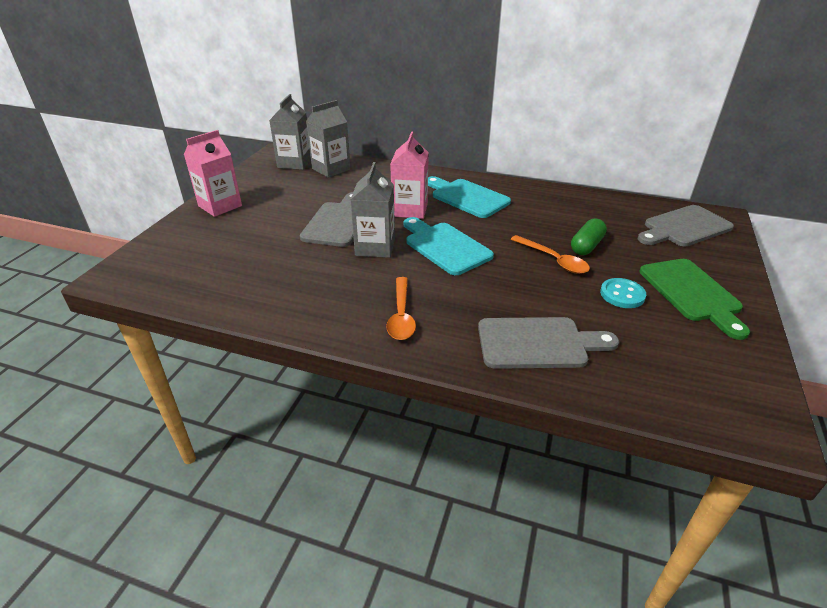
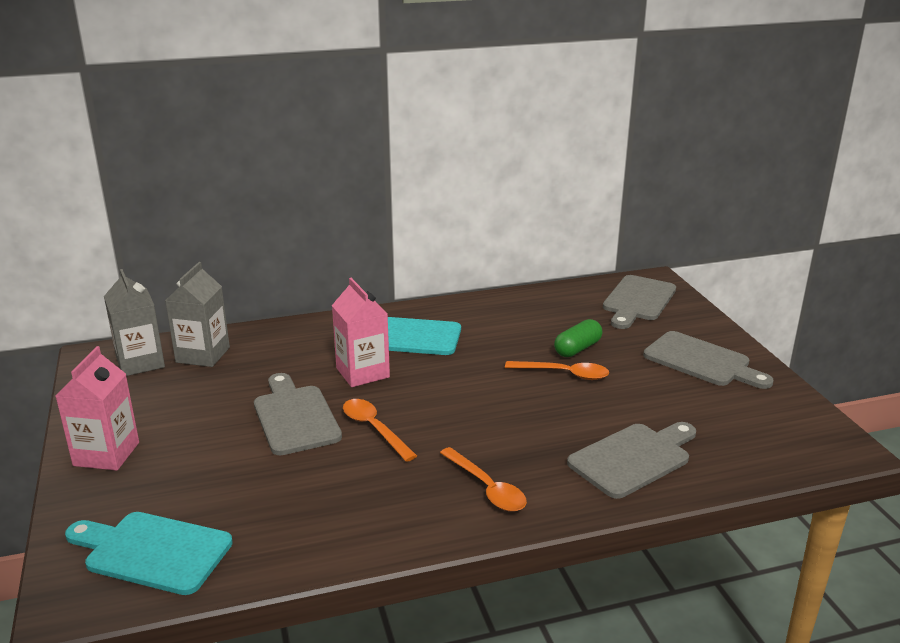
camera: 35 degrees left, 10 degrees down
grey carton [350,162,395,258] -> orange spoon [343,399,417,462]
turquoise cutting board [404,217,494,275] -> turquoise cutting board moved to [65,512,233,595]
green capsule [571,218,607,255] -> green capsule turned 45 degrees clockwise [554,319,602,357]
turquoise button [600,278,646,308] -> none
green cutting board [640,259,750,340] -> grey cutting board [643,331,774,389]

